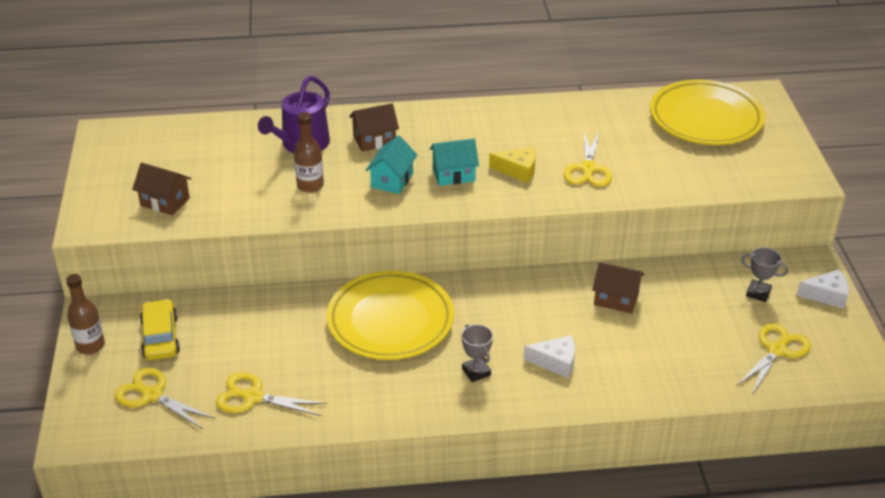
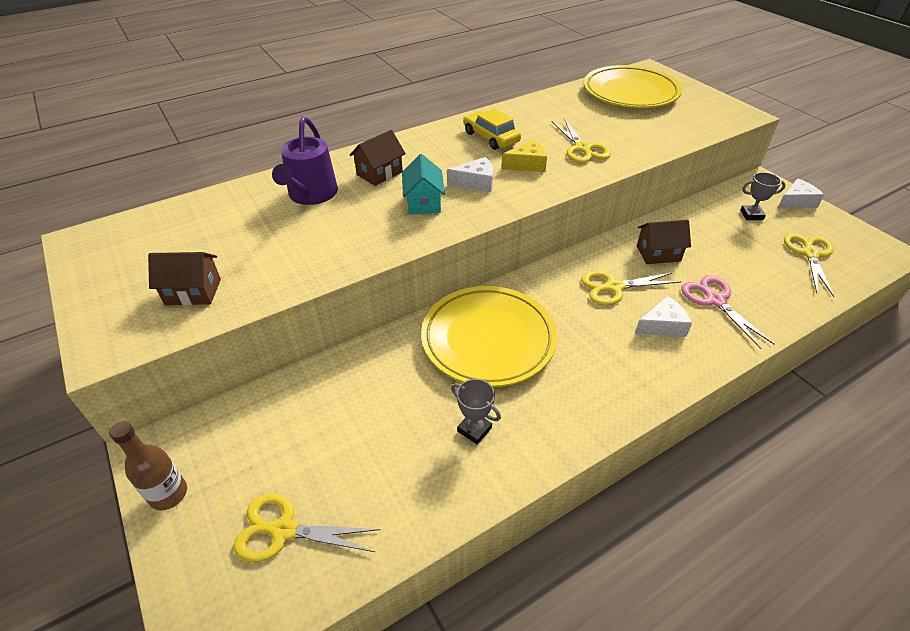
camera: 25 degrees left, 5 degrees up
yellow car [140,299,180,360] -> yellow car moved to [463,109,521,150]
yellow scissors [216,372,327,416] -> yellow scissors moved to [581,271,682,305]
brown bottle [294,112,324,193] -> none
turquoise house [430,139,479,186] -> white cheese [447,157,493,192]
grey trophy [462,324,493,382] -> grey trophy moved to [451,379,501,444]
none -> pink scissors [681,275,774,349]

